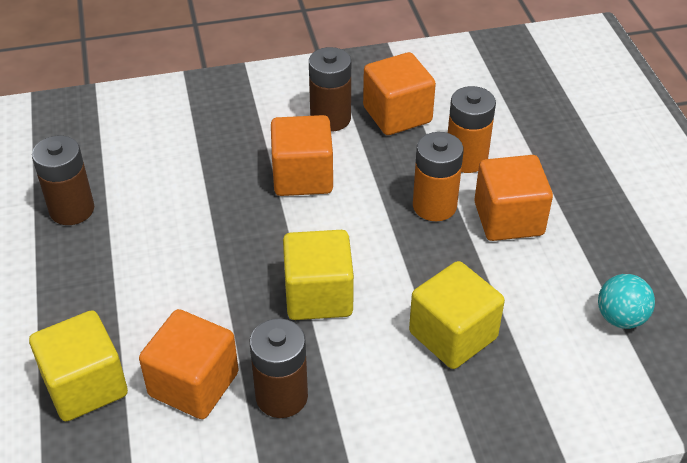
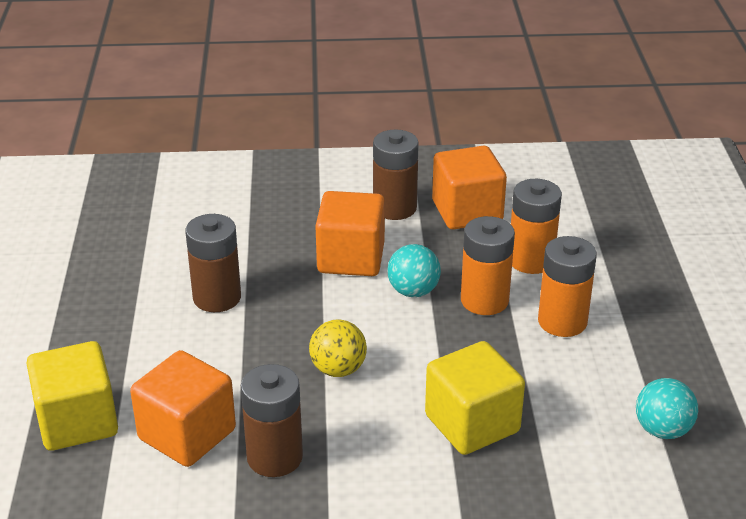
camera: 10 degrees right, 10 degrees down
brown battery [32,136,94,225] -> brown battery moved to [185,214,241,312]
yellow cube [283,230,354,320] -> yellow ball [309,319,367,377]
orange cube [474,155,553,241] -> orange battery [538,236,597,337]
none -> turquoise ball [387,244,441,297]

